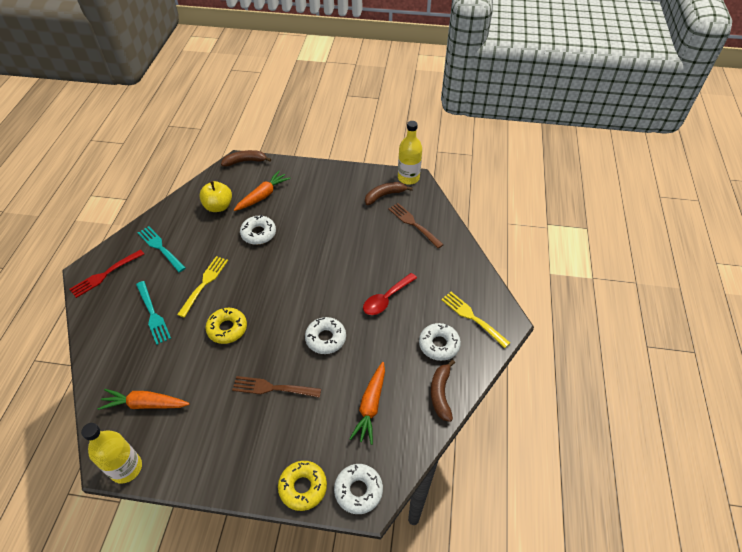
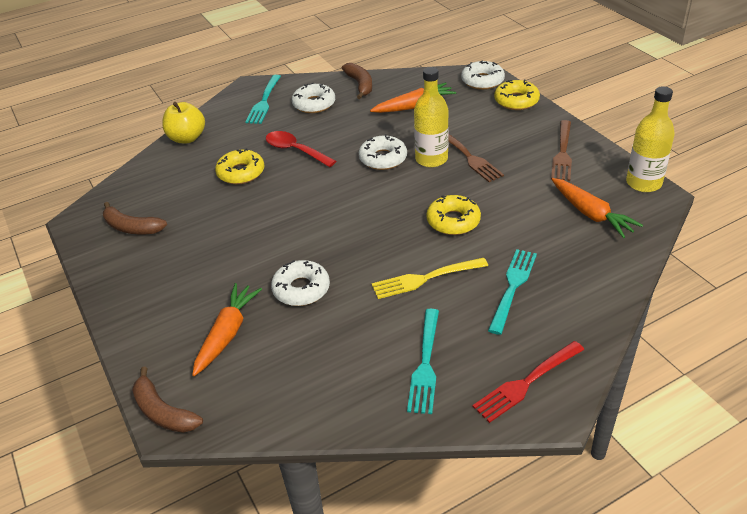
camera: 125 degrees left, 10 degrees down
red fork [70,249,144,298] -> red fork turned 135 degrees clockwise [472,341,584,423]
yellow apple [199,181,232,212] -> yellow apple moved to [162,102,205,143]
orange carrot [234,171,291,211] -> orange carrot turned 105 degrees clockwise [192,283,262,376]
red spoon [363,273,417,315] -> red spoon turned 150 degrees counterclockwise [266,131,336,167]
brown fork [388,203,444,249] -> brown fork moved to [551,120,572,181]
yellow bottle [398,121,422,185] -> yellow bottle moved to [414,67,449,167]
brown banana [431,360,455,422] -> brown banana turned 75 degrees counterclockwise [342,63,372,99]
yellow fork [441,292,510,348] -> turquoise fork [245,75,281,124]
none -> yellow donut [215,148,265,184]

